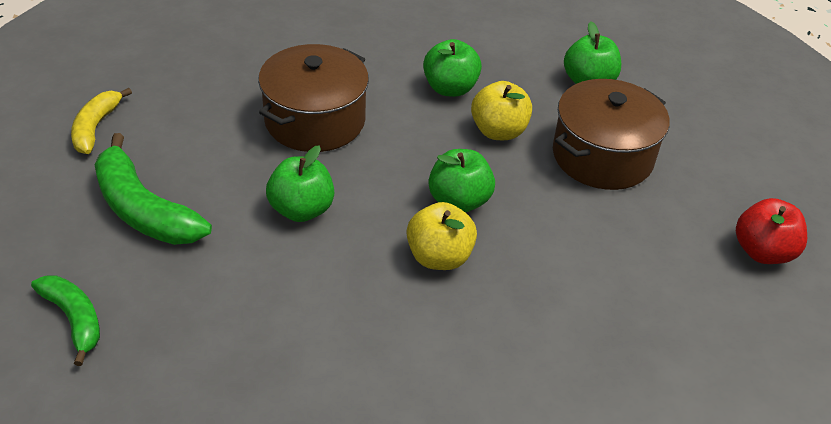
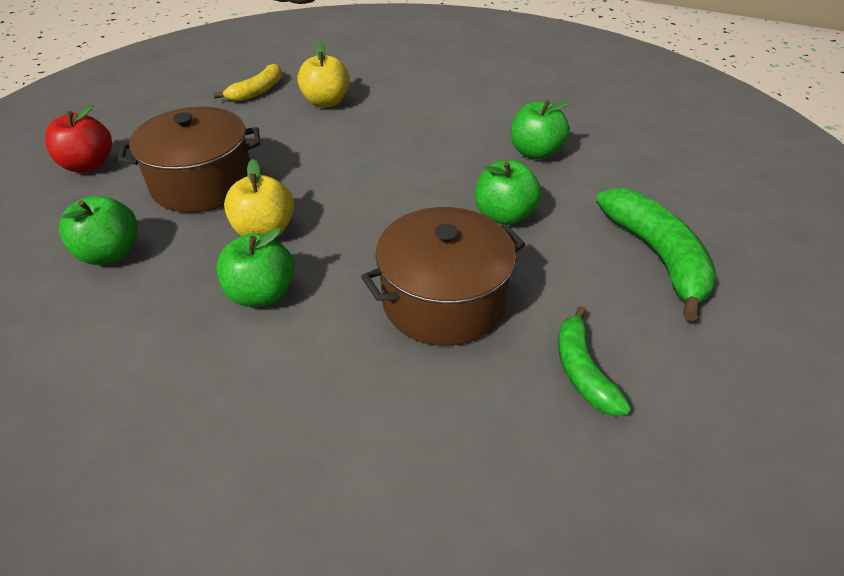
camera: 150 degrees left, 0 degrees up
green banana [31,276,100,366] -> green banana moved to [558,306,631,416]
yellow banana [71,88,132,154] -> yellow banana moved to [213,63,282,102]
yellow apple [407,202,477,270] -> yellow apple moved to [297,43,350,108]
green apple [428,149,495,213] -> green apple moved to [511,100,570,160]
red apple [736,198,807,264] -> red apple moved to [45,105,112,172]

